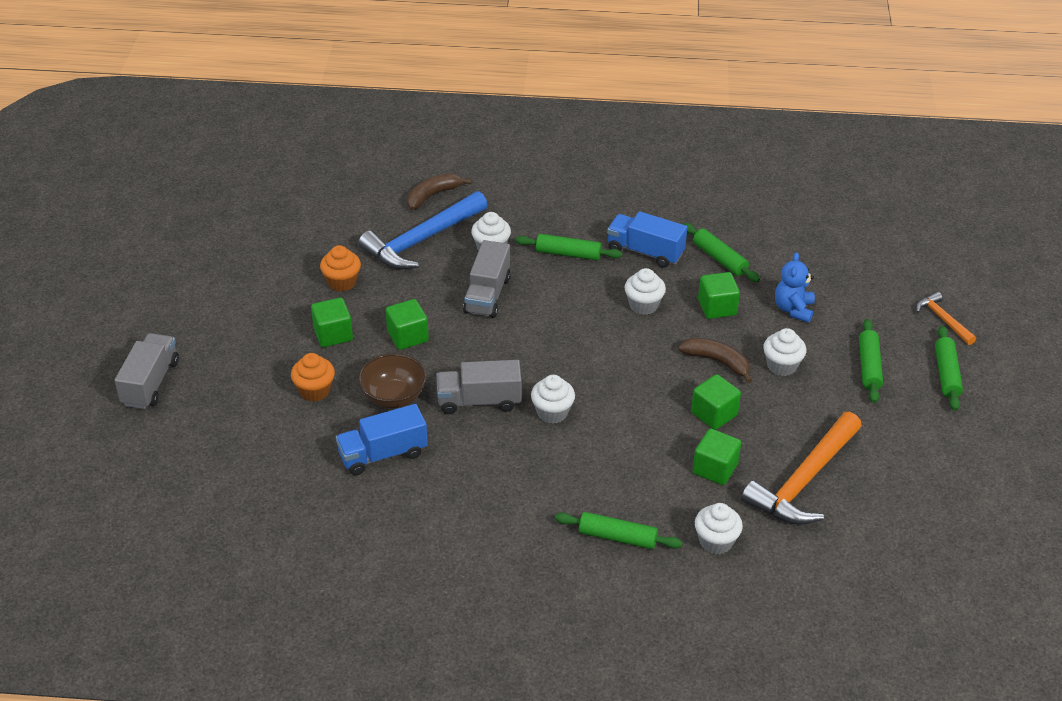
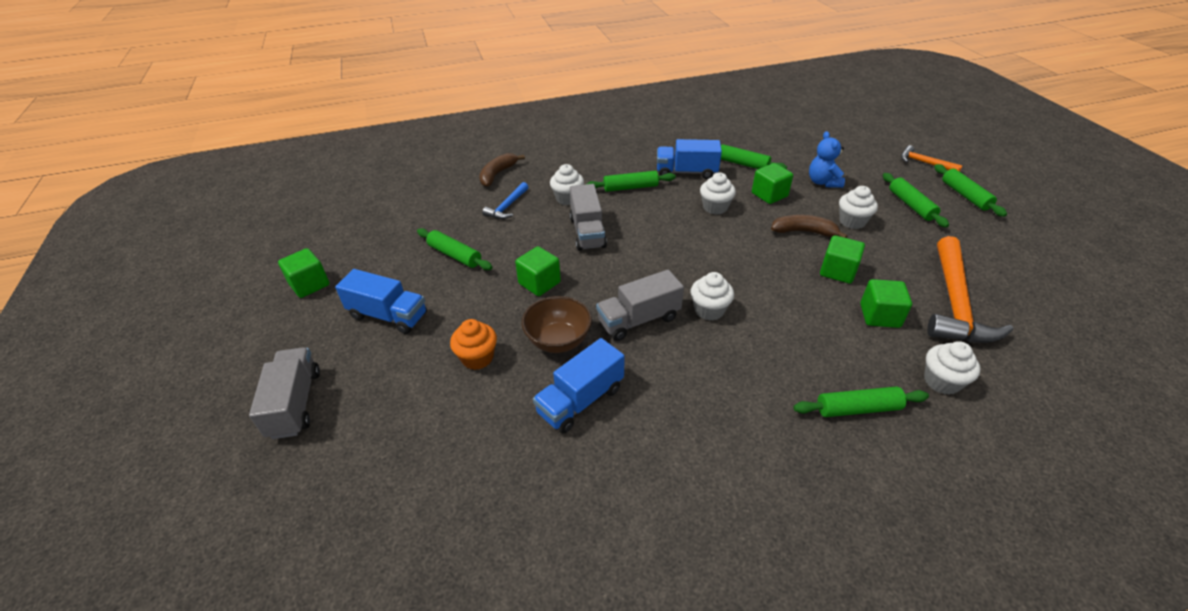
camera: 20 degrees left, 0 degrees up
green cube [311,298,353,347] -> green cube moved to [278,248,329,298]
orange cupcake [320,245,361,292] -> green rolling pin [417,228,493,270]
blue hammer [358,191,488,269] -> blue hammer [482,182,528,219], size x0.50
none -> blue truck [335,269,427,334]

